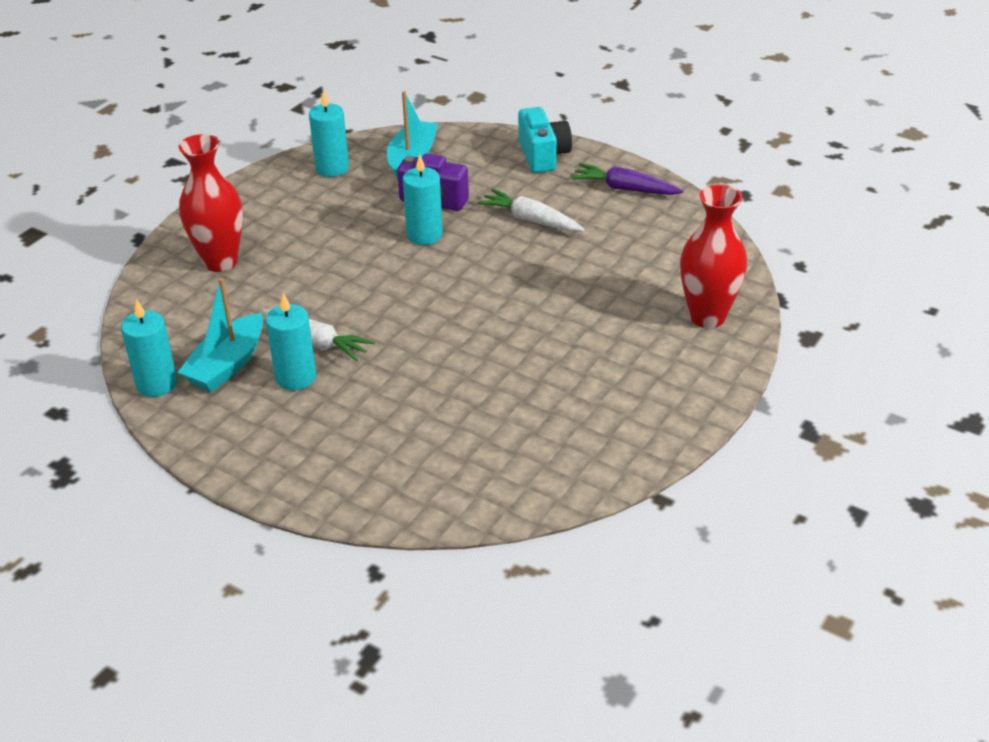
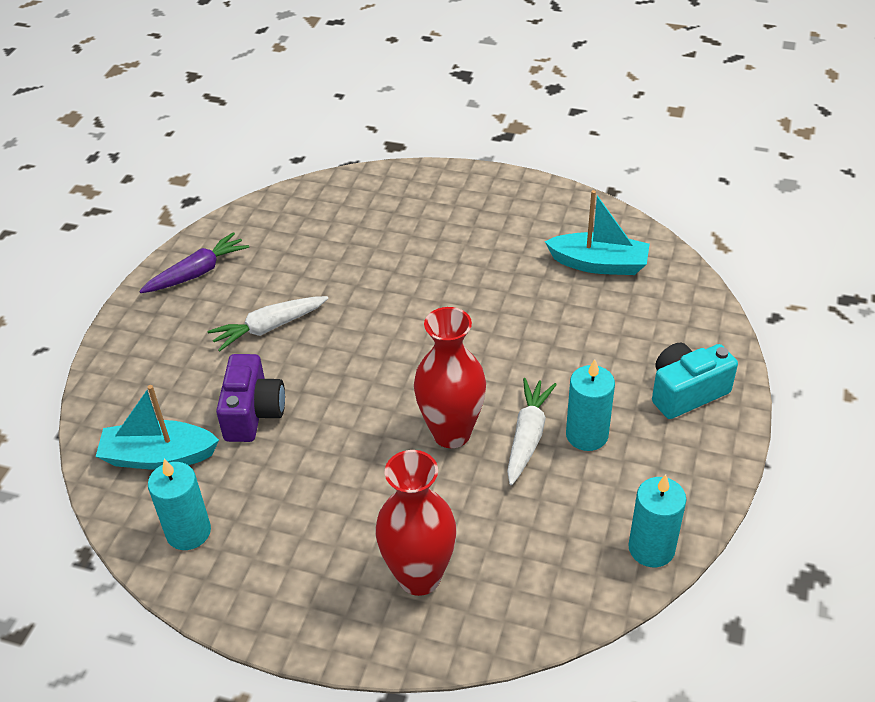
camera: 105 degrees left, 5 degrees up
turquoise boat [178,278,263,392] -> turquoise boat moved to [545,190,650,275]
turquoise candle [403,154,443,245] -> none
white carrot [477,189,584,232] -> white carrot turned 45 degrees clockwise [208,296,328,351]
turquoise camera [518,107,572,173] -> turquoise camera moved to [652,343,738,419]
purple carrot [571,163,683,195] -> purple carrot turned 135 degrees counterclockwise [139,232,249,293]
red vase [680,184,747,328] -> red vase moved to [414,307,486,448]

